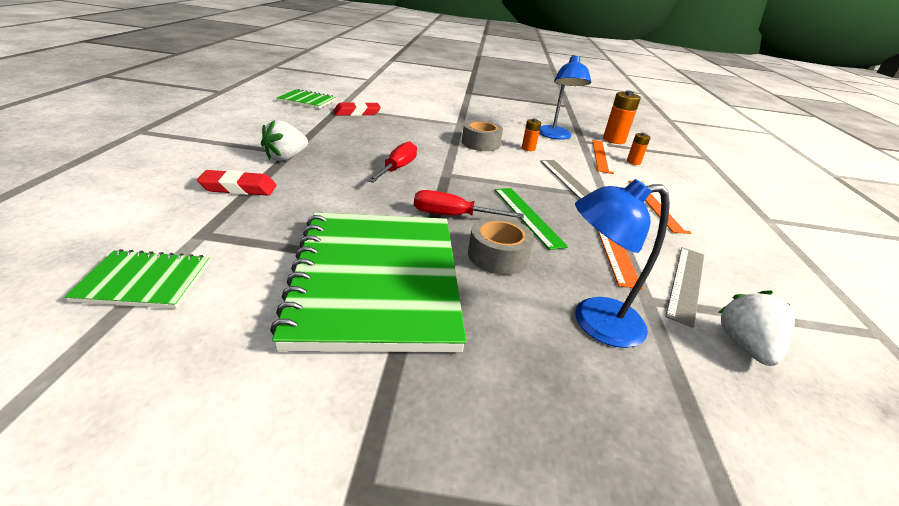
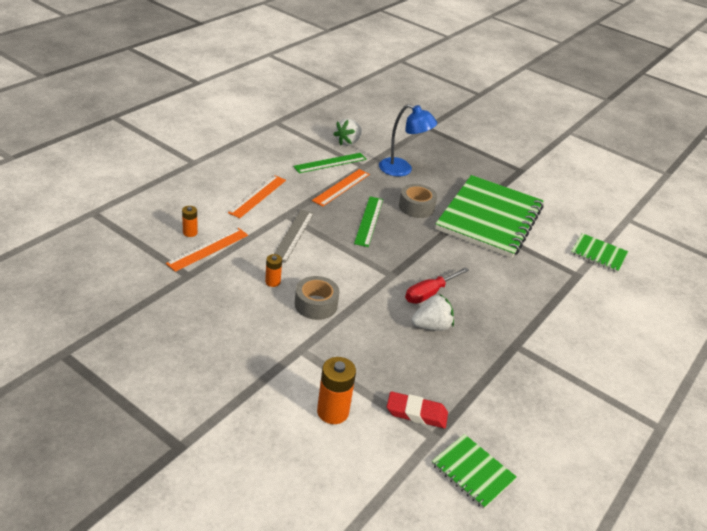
camera: 150 degrees left, 5 degrees up
red eraser [197,170,276,196] -> none
white strawberry [261,120,308,161] -> white strawberry moved to [411,294,454,331]
red screwdriver [414,190,524,218] -> none
blue lamp [539,55,591,140] -> none
orange battery [603,90,641,144] -> orange battery moved to [317,357,356,424]
grey ruler [665,247,704,328] -> green ruler [293,153,367,173]

